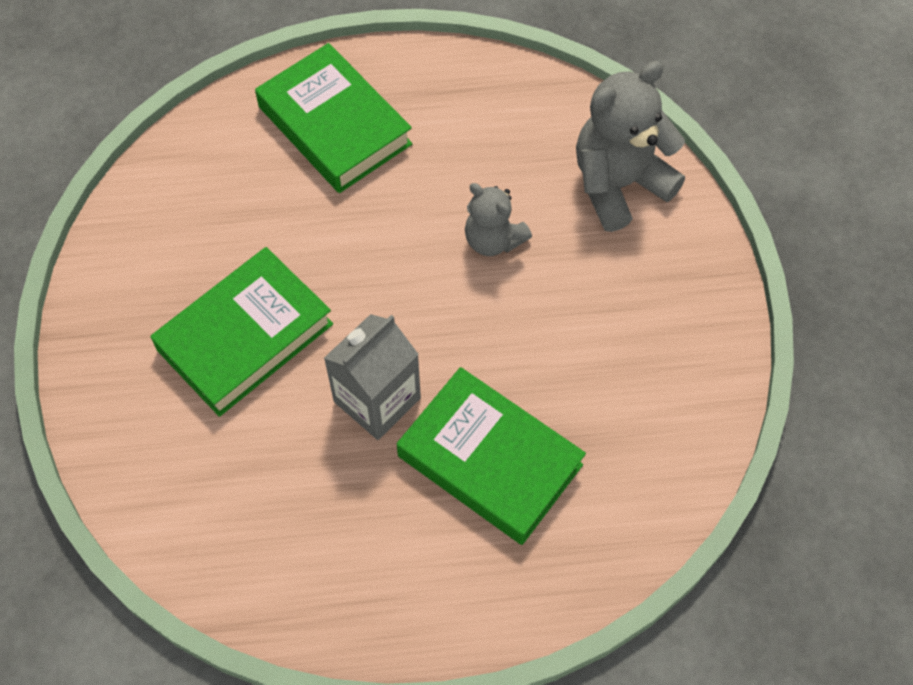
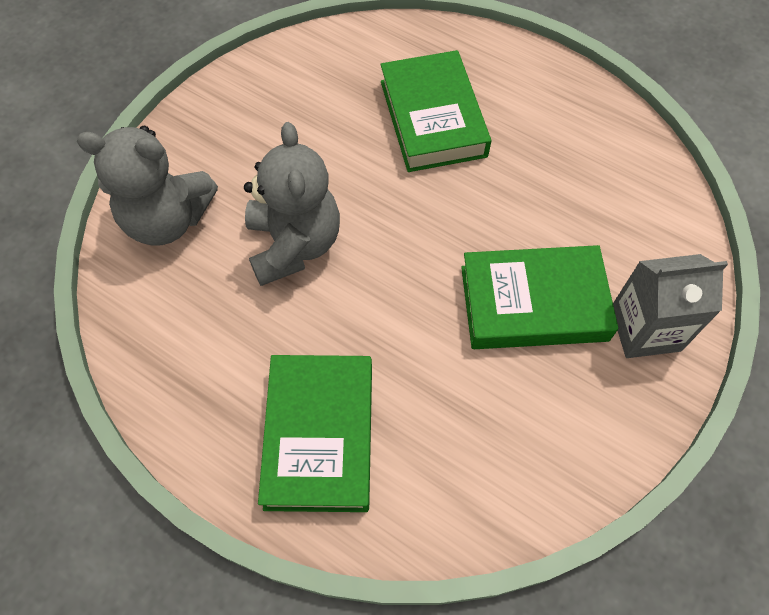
camera: 140 degrees left, 0 degrees up
grey carton [324,314,421,440] -> grey carton moved to [613,254,728,358]
grey teddy bear [465,183,532,256] -> grey teddy bear [244,122,340,286], size x1.69

